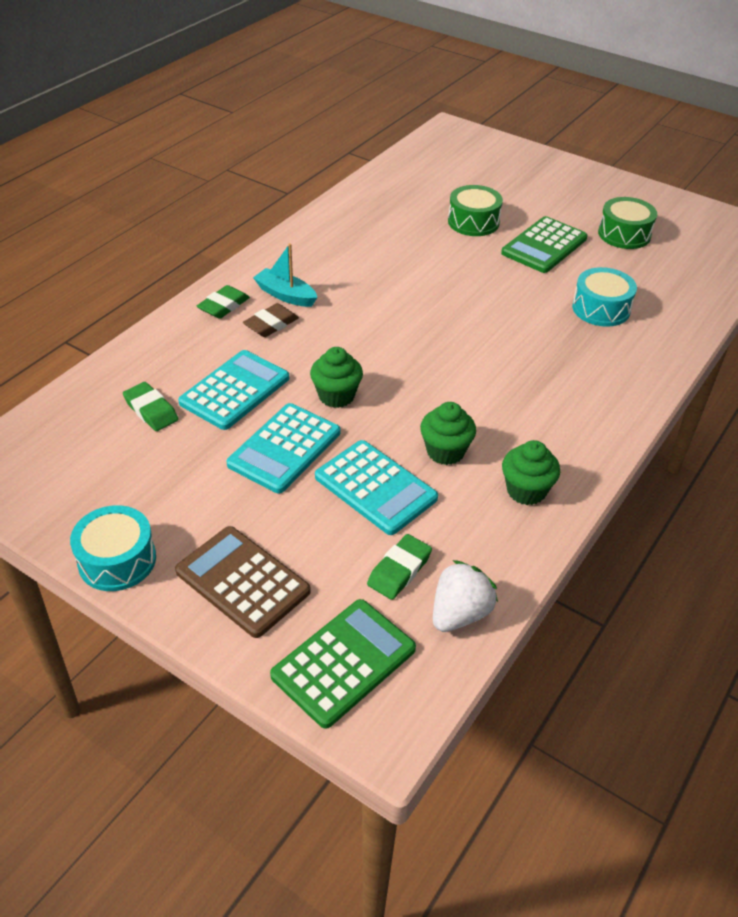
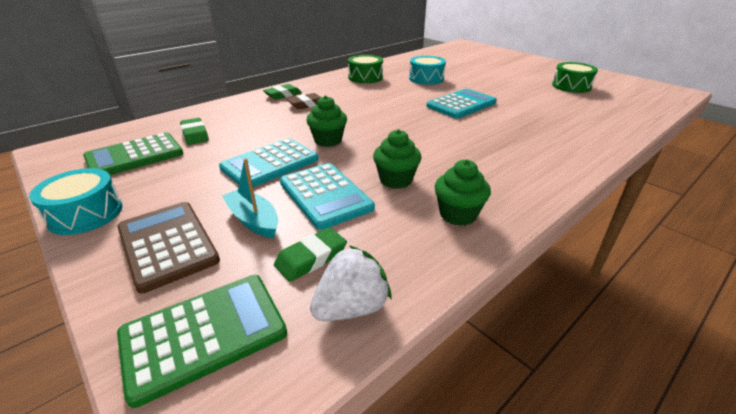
camera: 15 degrees right, 10 degrees down
turquoise calculator [178,350,289,430] -> turquoise calculator moved to [426,89,497,118]
turquoise boat [253,243,317,307] -> turquoise boat moved to [222,158,278,238]
green drum [448,185,503,236] -> green drum moved to [348,55,383,83]
green calculator [501,216,588,273] -> green calculator moved to [83,132,183,175]
turquoise drum [572,267,637,327] -> turquoise drum moved to [409,56,446,85]

